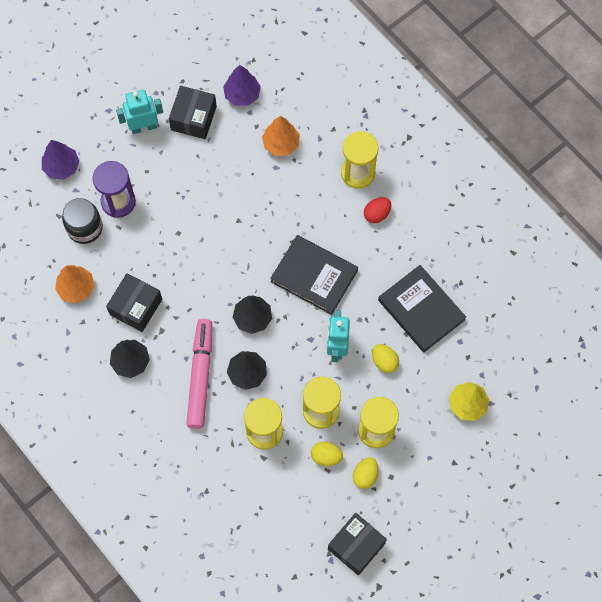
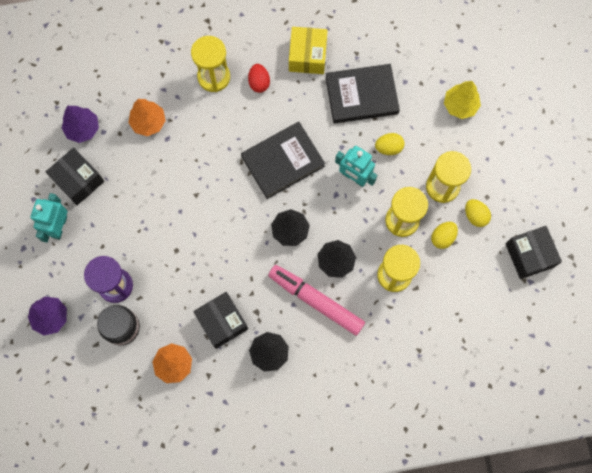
camera: 60 degrees left, 5 degrees up
none -> yellow box [289,27,328,74]

